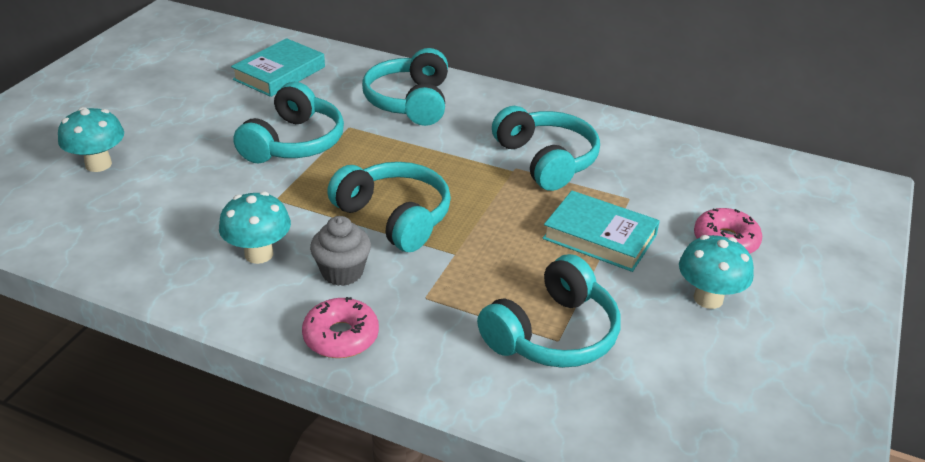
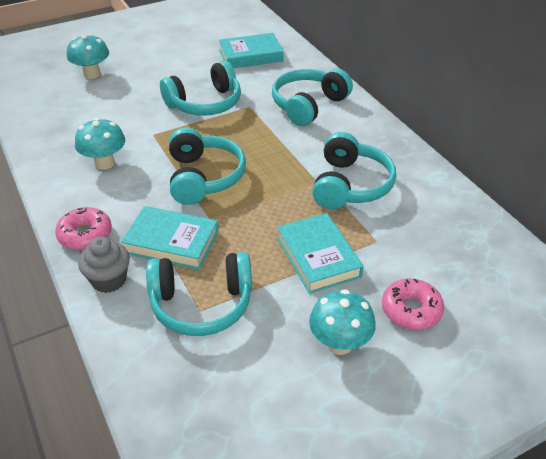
camera: 40 degrees right, 5 degrees up
grey cupcake [310,216,371,286] -> grey cupcake moved to [78,237,130,293]
none -> turquoise book [121,206,219,270]

